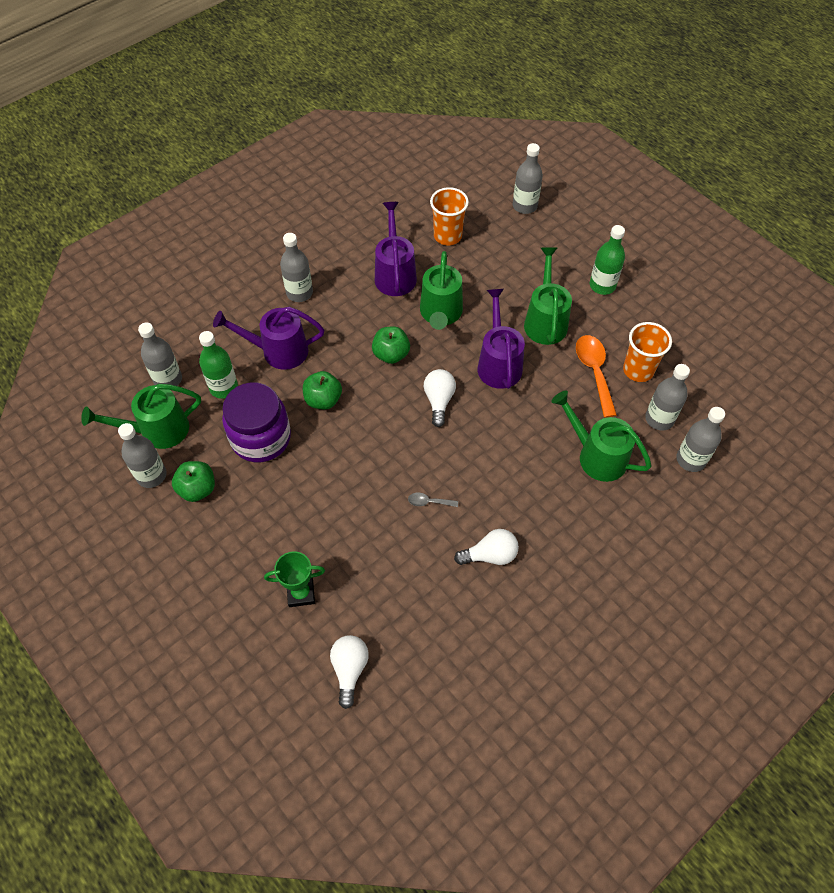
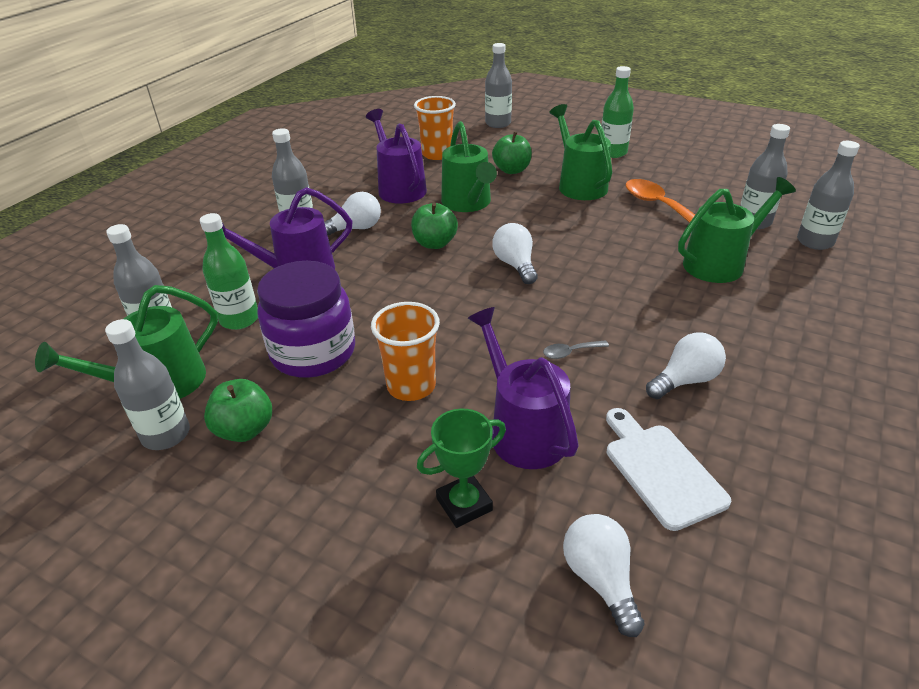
camera: 20 degrees left, 20 degrees down
green apple [303,371,342,409] -> green apple moved to [492,131,532,174]
purple watering can [477,289,525,389] -> purple watering can moved to [468,307,579,469]
green watering can [552,390,652,482] -> green watering can turned 135 degrees clockwise [678,177,796,283]
orange cup [623,322,672,382] -> orange cup moved to [371,302,440,401]
none -> white light bulb [324,192,381,235]
none -> white cutting board [606,408,731,531]

